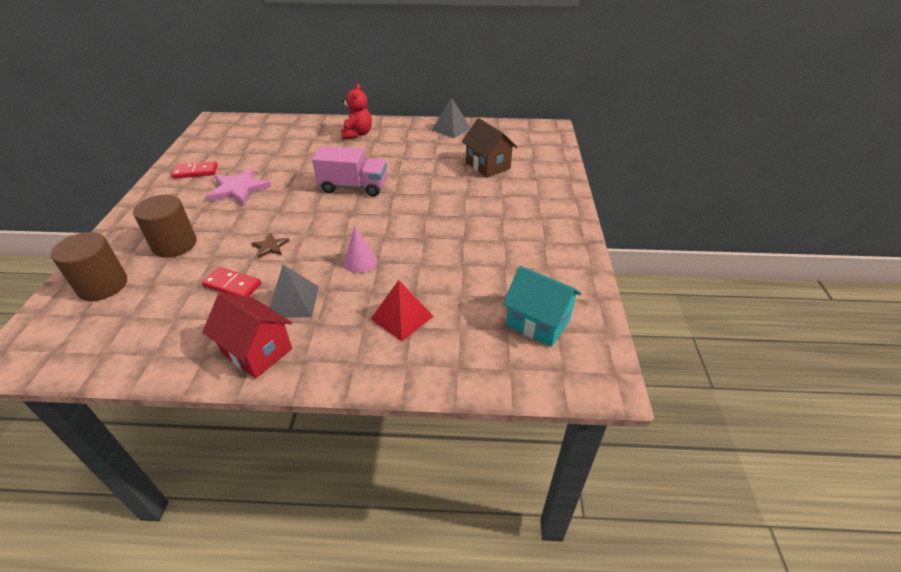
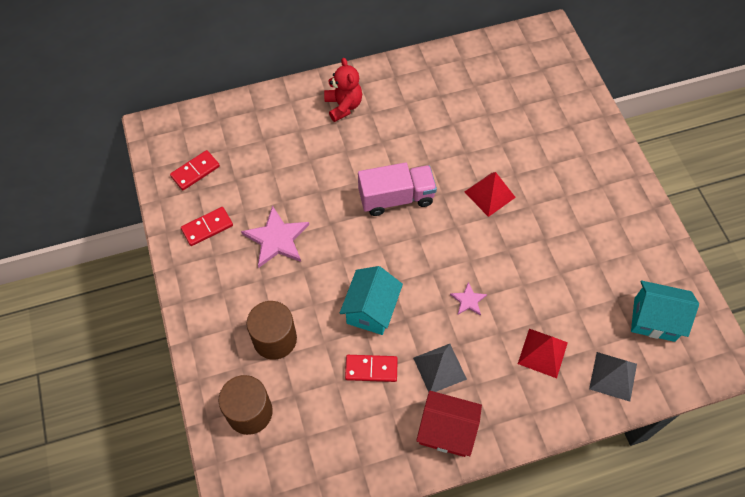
camera: 20 degrees left, 20 degrees up
brown star [251,233,289,258] -> turquoise house [340,266,403,335]
pink cone [344,225,378,273] -> pink star [450,282,487,316]
grey pyramid [432,97,471,138] -> grey pyramid moved to [589,352,637,402]
brown house [462,118,517,178] -> none
none -> red domino [170,150,220,190]
none -> red pyramid [465,172,516,217]

